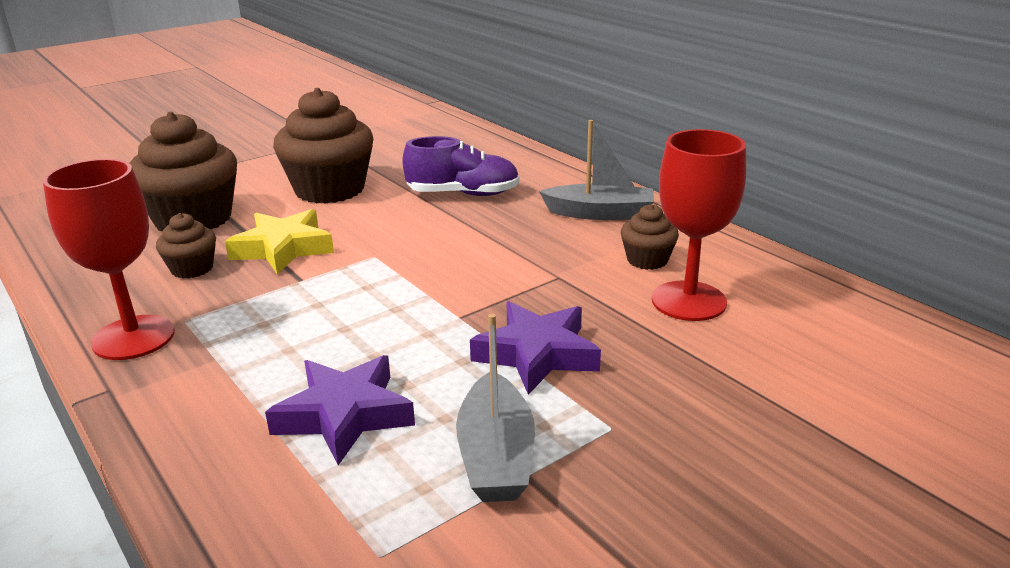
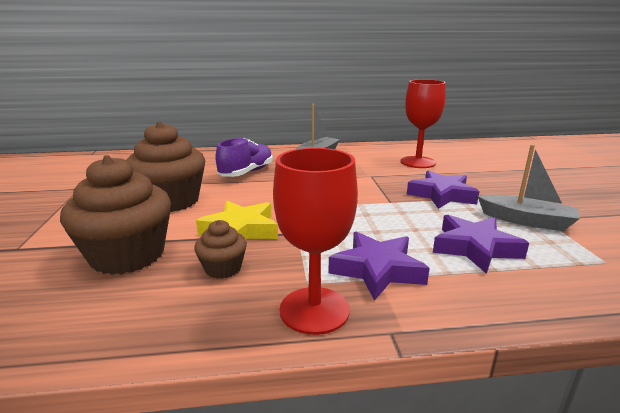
camera: 60 degrees left, 5 degrees down
brown cupcake [621,204,679,270] -> none
none -> purple star [328,231,430,301]

